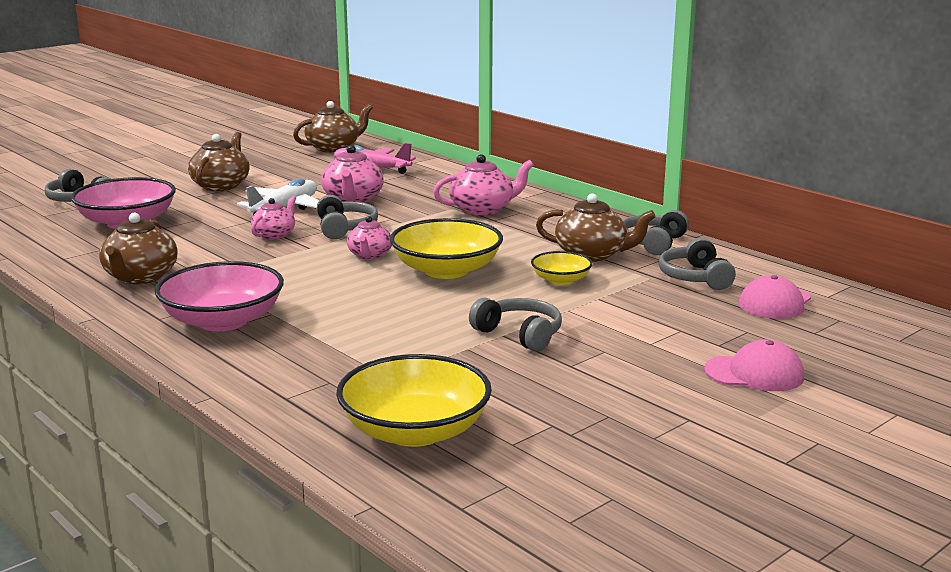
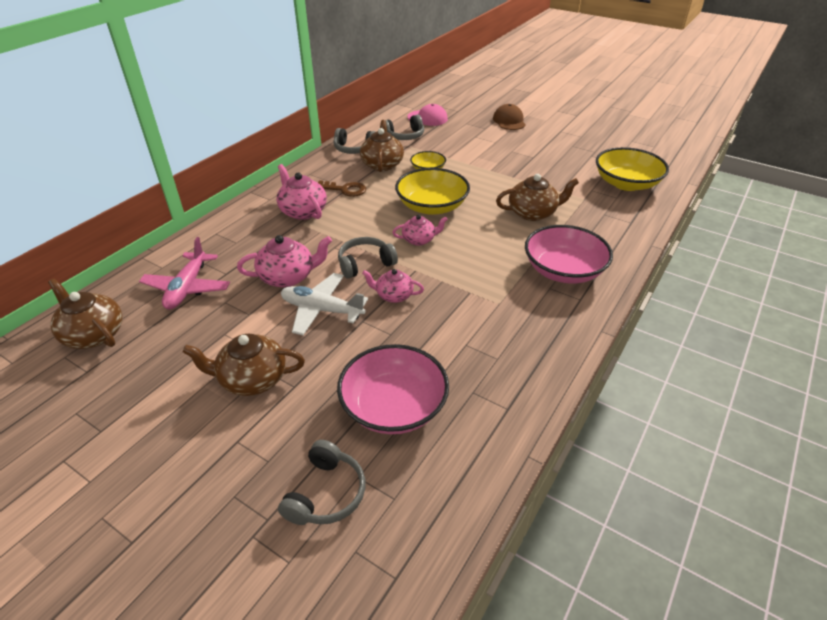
camera: 105 degrees left, 20 degrees up
brown teapot [99,213,177,284] -> brown teapot moved to [496,174,579,221]
grey headphones [469,297,562,352] -> none
pink cap [704,340,804,391] -> brown cap [493,104,526,130]
none -> brown key [318,180,366,197]

